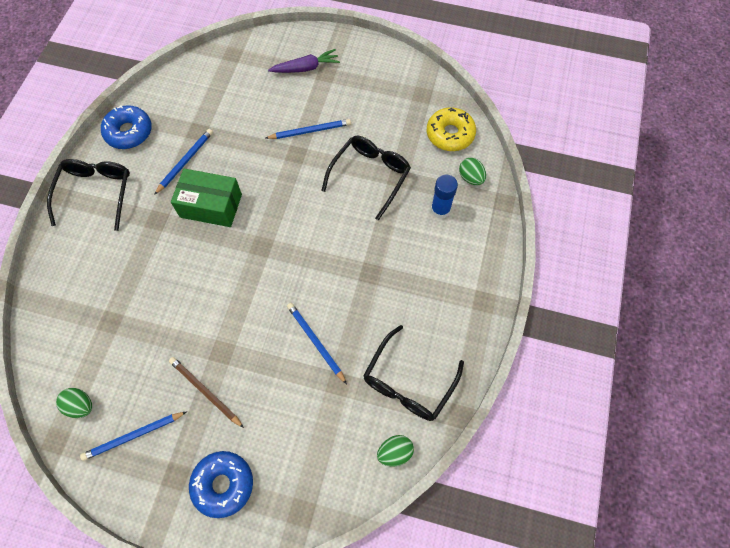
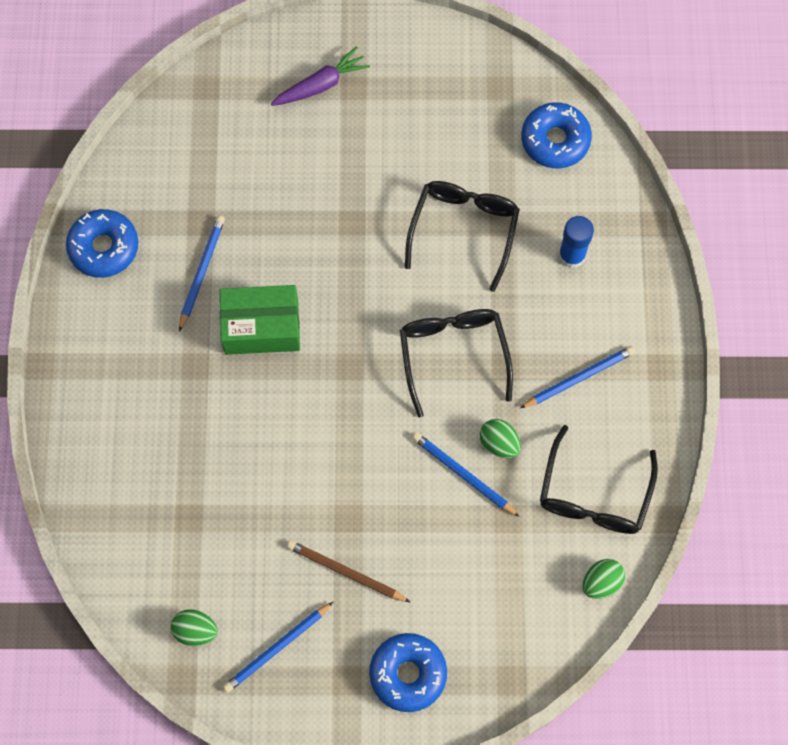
camera: 15 degrees left, 5 degrees up
black glasses [47,159,130,231] -> black glasses moved to [400,309,513,418]
blue pencil [266,119,351,139] -> blue pencil moved to [520,346,635,408]
yellow donut [427,107,476,151] -> blue donut [521,102,592,168]
green egg [459,158,486,185] -> green egg moved to [480,419,521,458]

